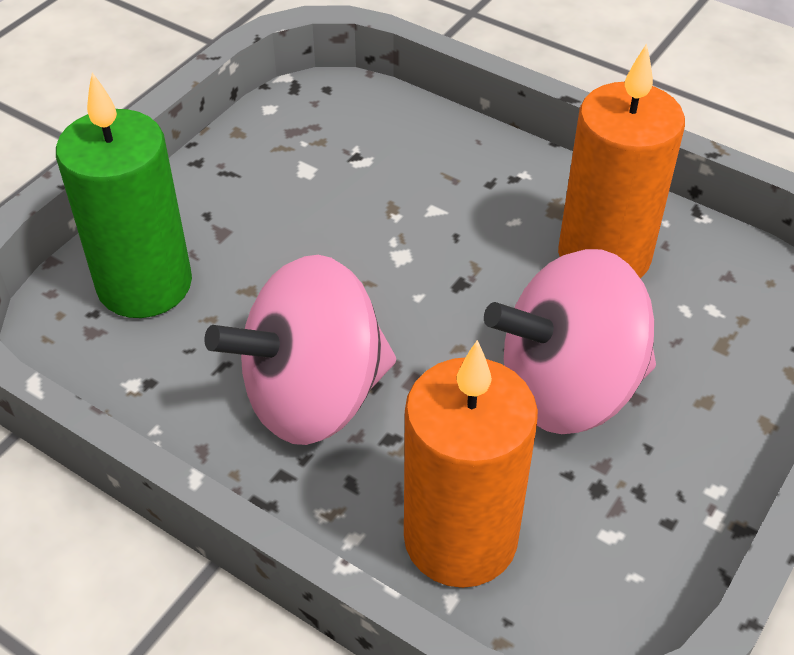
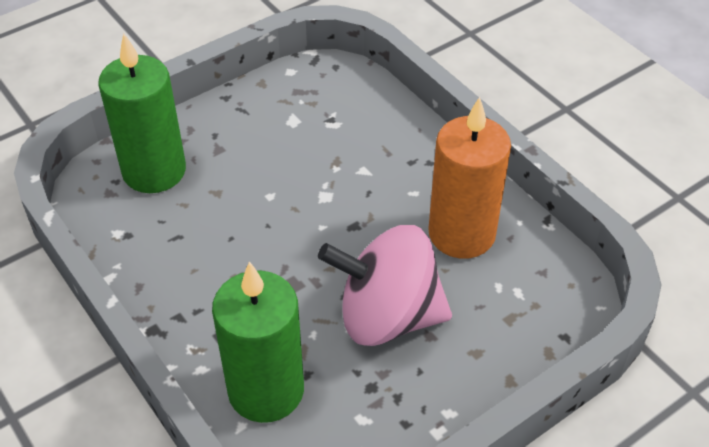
camera: 20 degrees right, 0 degrees up
pink spinning top [205,255,396,445] -> none
orange candle [404,340,538,588] -> green candle [212,261,304,423]

